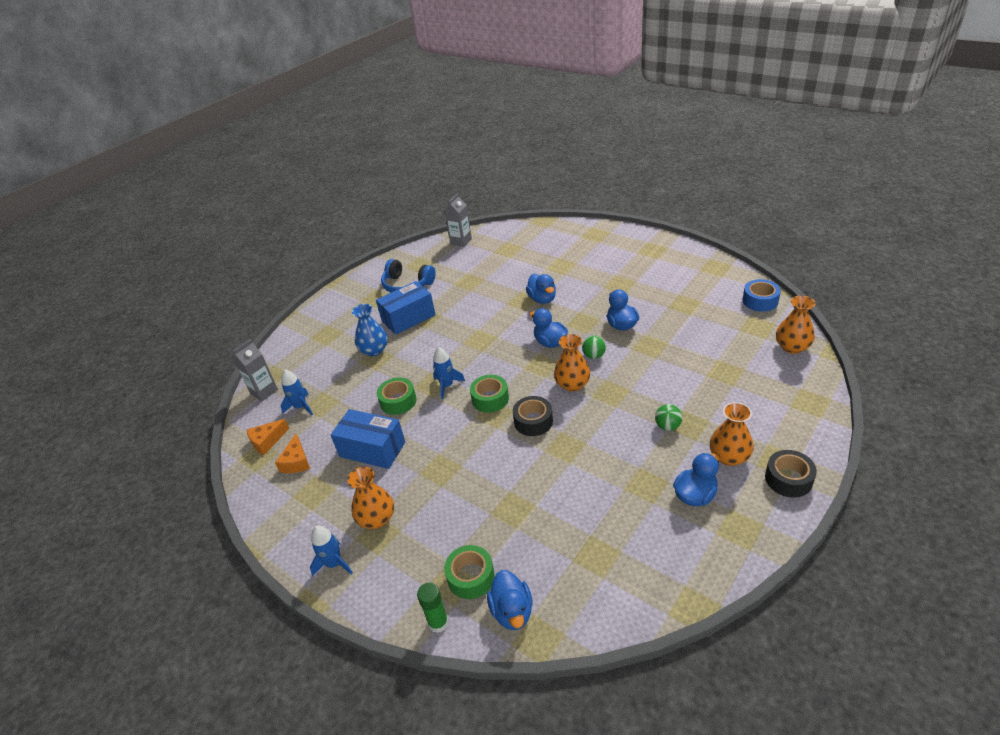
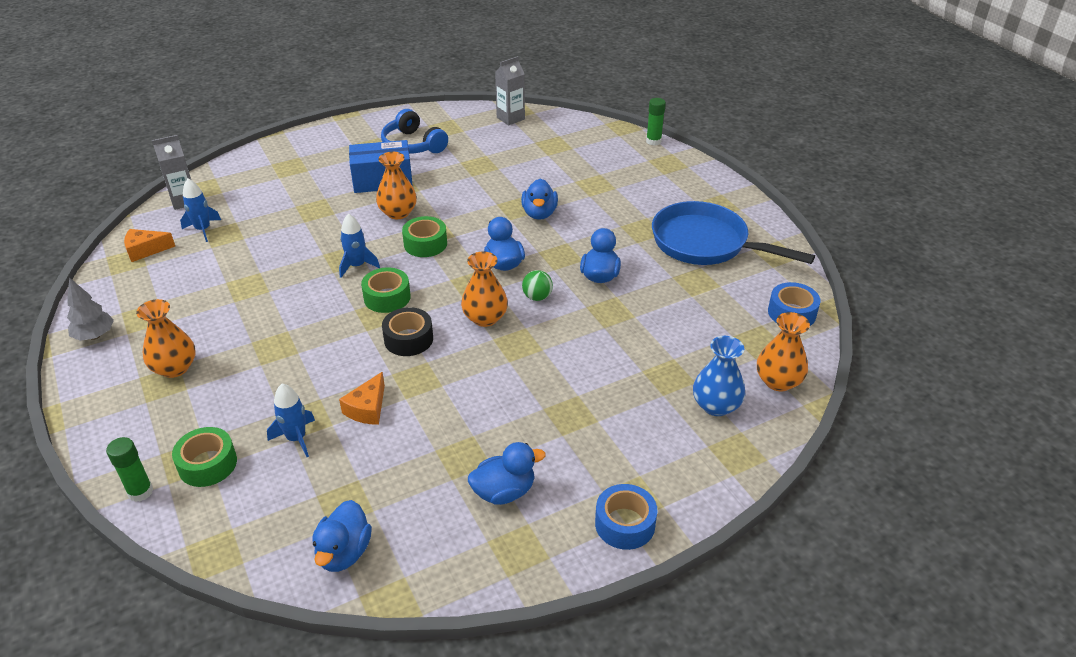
camera: 20 degrees right, 0 degrees up
orange cheese [275,434,310,473] -> orange cheese moved to [339,372,385,425]
blue rocket [310,526,353,576] -> blue rocket moved to [267,384,315,457]
blue box [331,409,405,469] -> none
blue vase [352,304,388,356] -> blue vase moved to [693,336,745,416]
green tape [377,377,417,415] -> green tape moved to [402,216,447,257]
blue duck [487,570,533,630] -> blue duck moved to [312,500,372,572]
green ball [655,404,683,431] -> none
orange vase [710,402,754,466] -> orange vase moved to [376,152,417,219]
black tape [765,450,817,498] -> blue tape [595,484,658,550]
none -> grey tree [67,277,114,341]
none -> green glue stick [646,98,666,145]
none -> blue pan [652,201,815,265]

